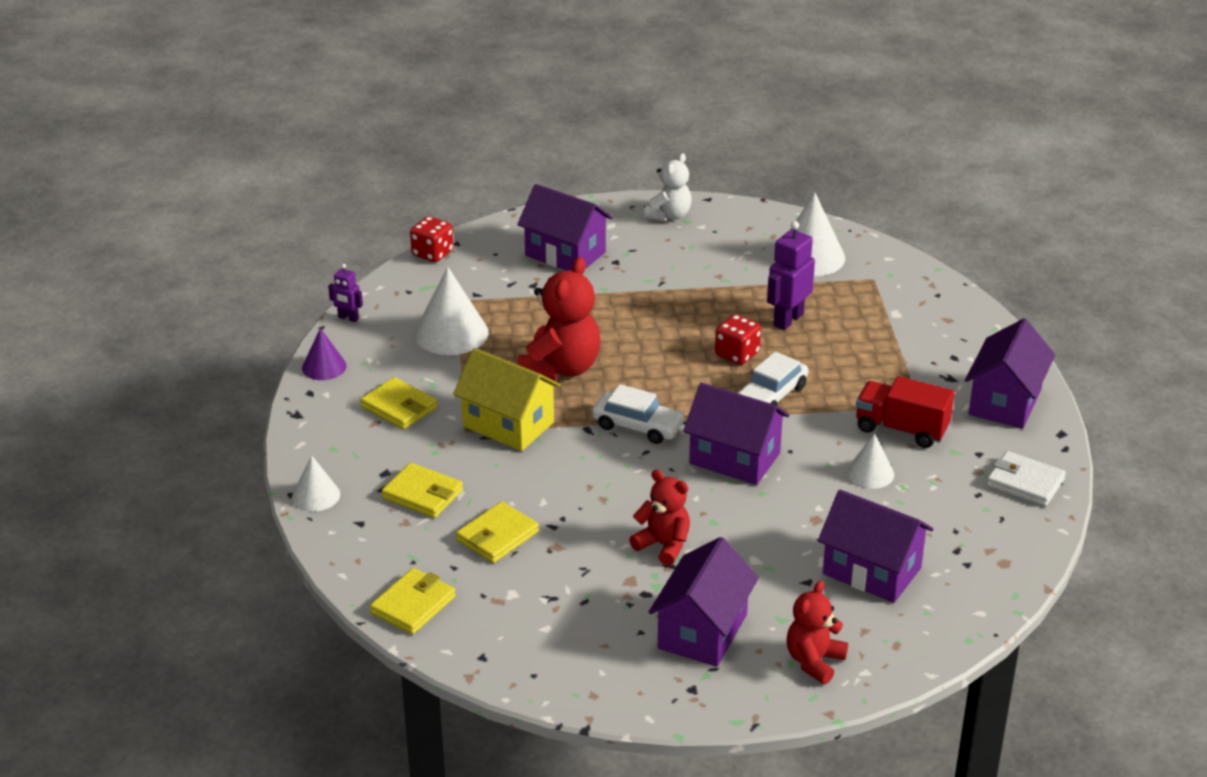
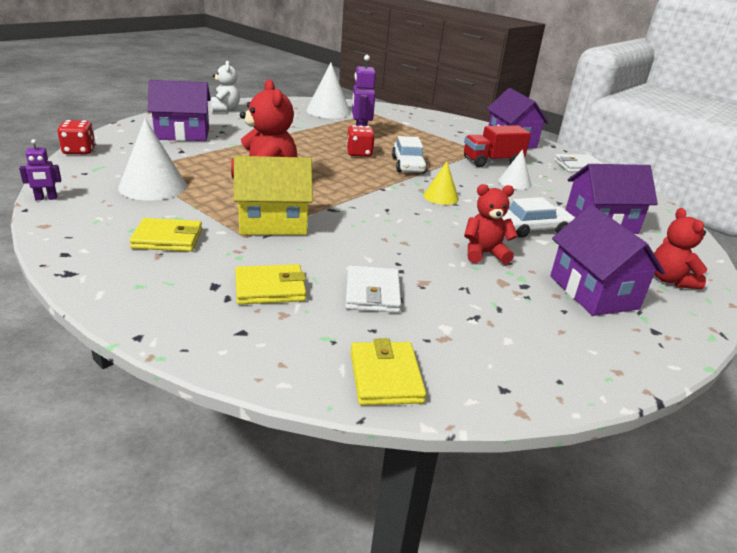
camera: 45 degrees left, 5 degrees down
white cone [292,455,340,511] -> none
purple cone [302,328,347,380] -> none
yellow wallet [456,501,539,563] -> white wallet [345,265,401,313]
white car [592,384,686,444] -> white car moved to [502,197,575,238]
purple house [683,383,789,485] -> yellow cone [424,161,459,205]

